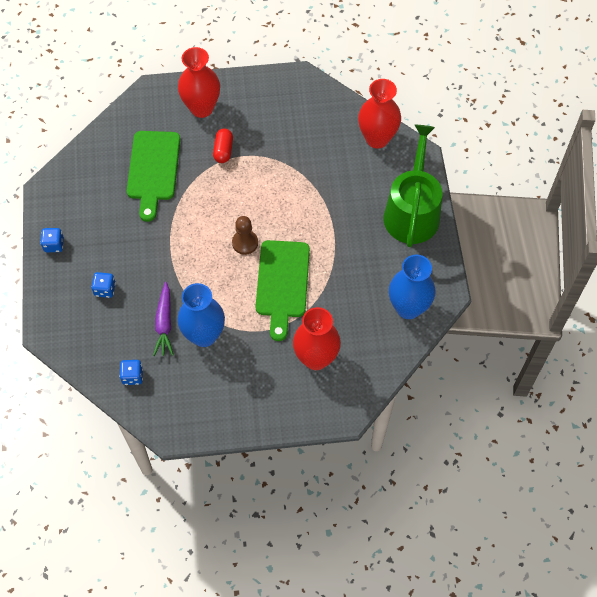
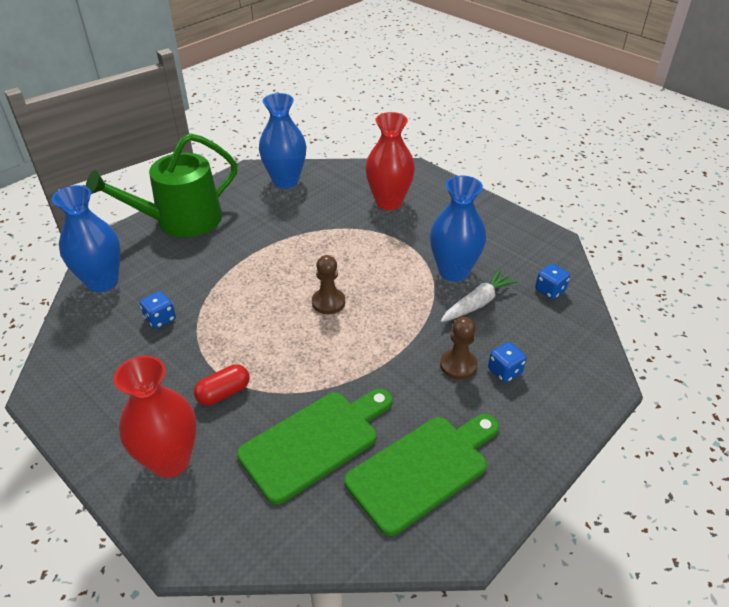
camera: 130 degrees left, 20 degrees down
blue dice [40,228,64,252] -> blue dice moved to [140,291,176,329]
purple carrot [153,282,173,356] -> white carrot [441,269,518,322]
green cutting board [255,240,310,341] -> green cutting board moved to [344,414,499,536]
red vase [358,79,401,149] -> blue vase [52,185,121,292]
none -> brown pawn [440,317,477,380]

